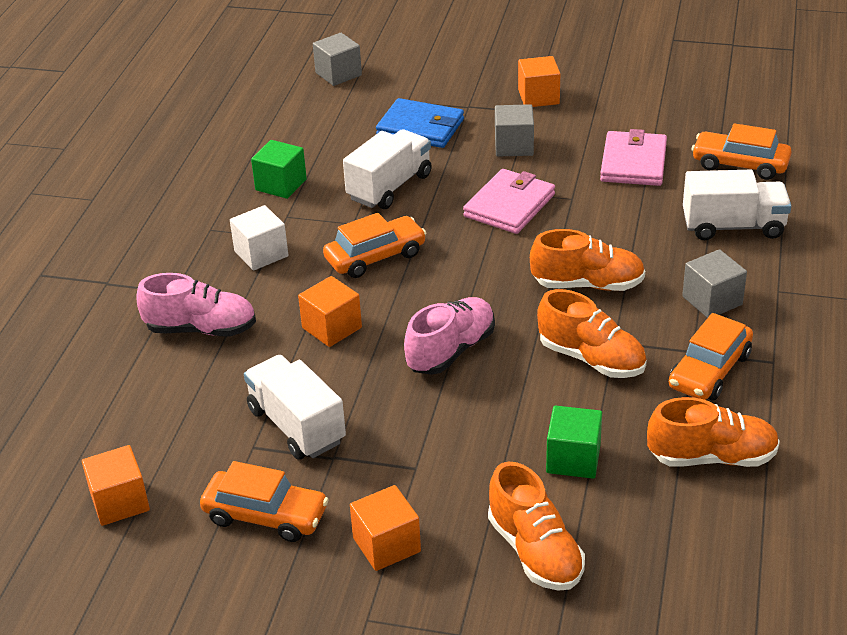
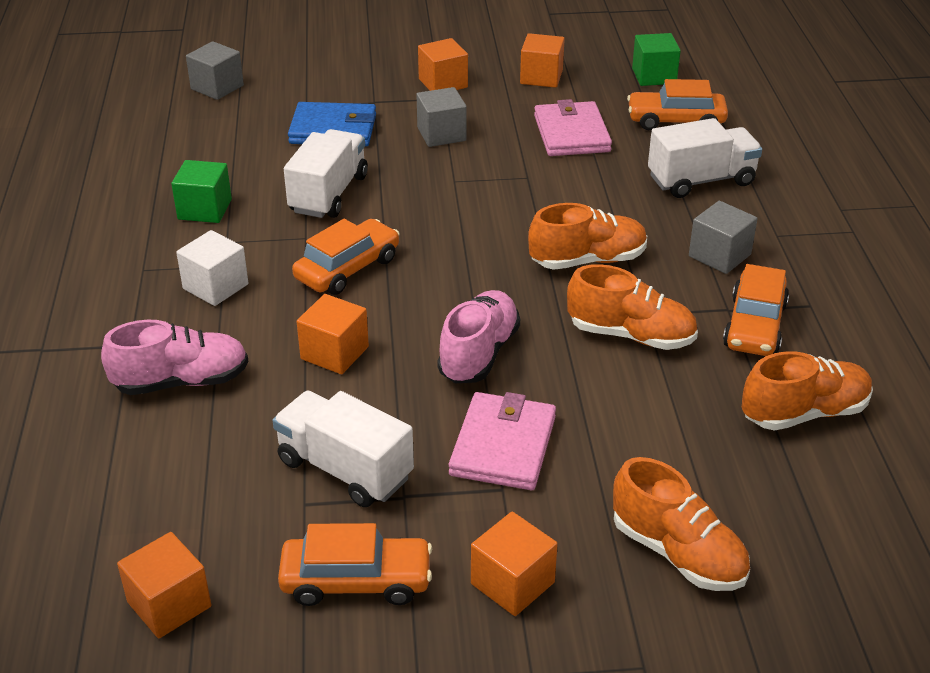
camera: 20 degrees left, 0 degrees up
pink wallet [463,169,555,234] -> pink wallet moved to [449,392,556,490]
green cube [546,405,602,479] -> green cube moved to [632,33,681,86]
none -> orange cube [520,33,565,88]

